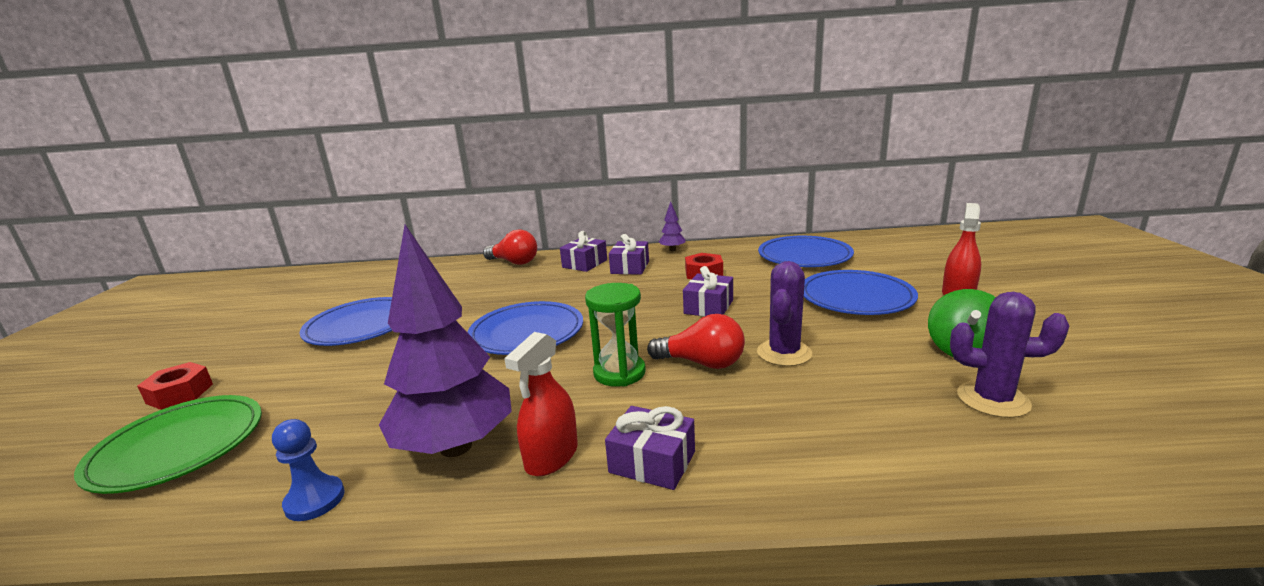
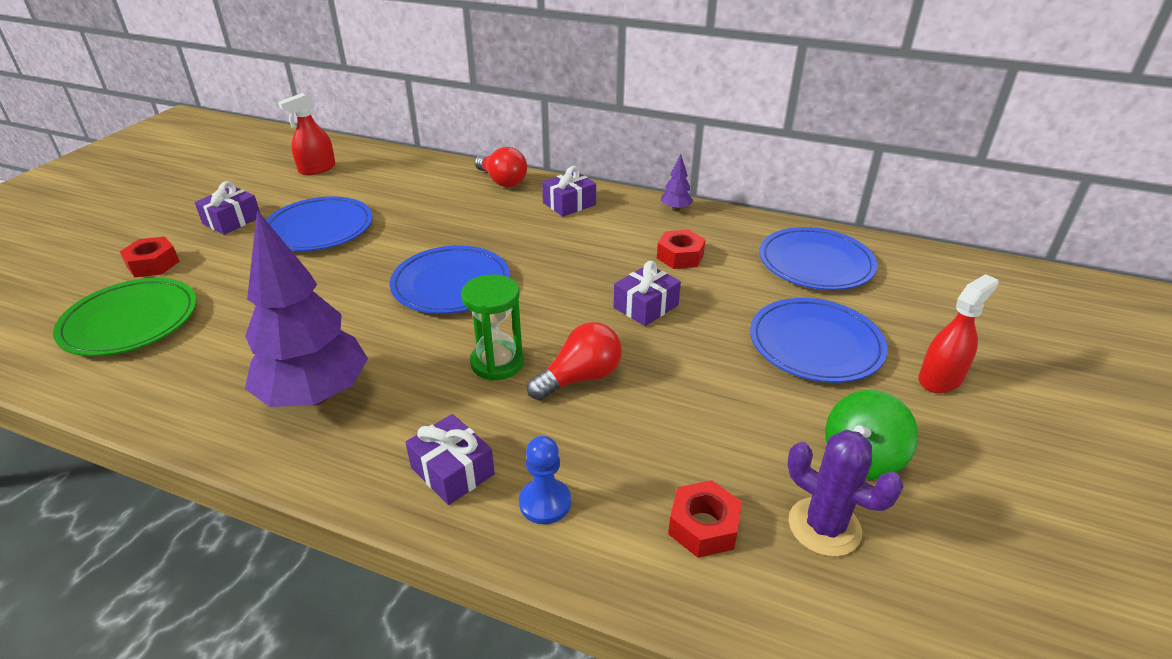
camera: 20 degrees right, 15 degrees up
blue pawn [272,419,345,521] -> blue pawn moved to [519,436,571,524]
red spray bottle [504,332,578,476] -> red spray bottle moved to [278,93,335,175]
purple gift [609,234,649,275] -> purple gift moved to [195,181,260,235]
red light bulb [647,314,745,369] -> red light bulb turned 75 degrees counterclockwise [527,322,622,400]
purple cactus [757,261,812,366] -> none
none -> red nut [668,480,742,558]

